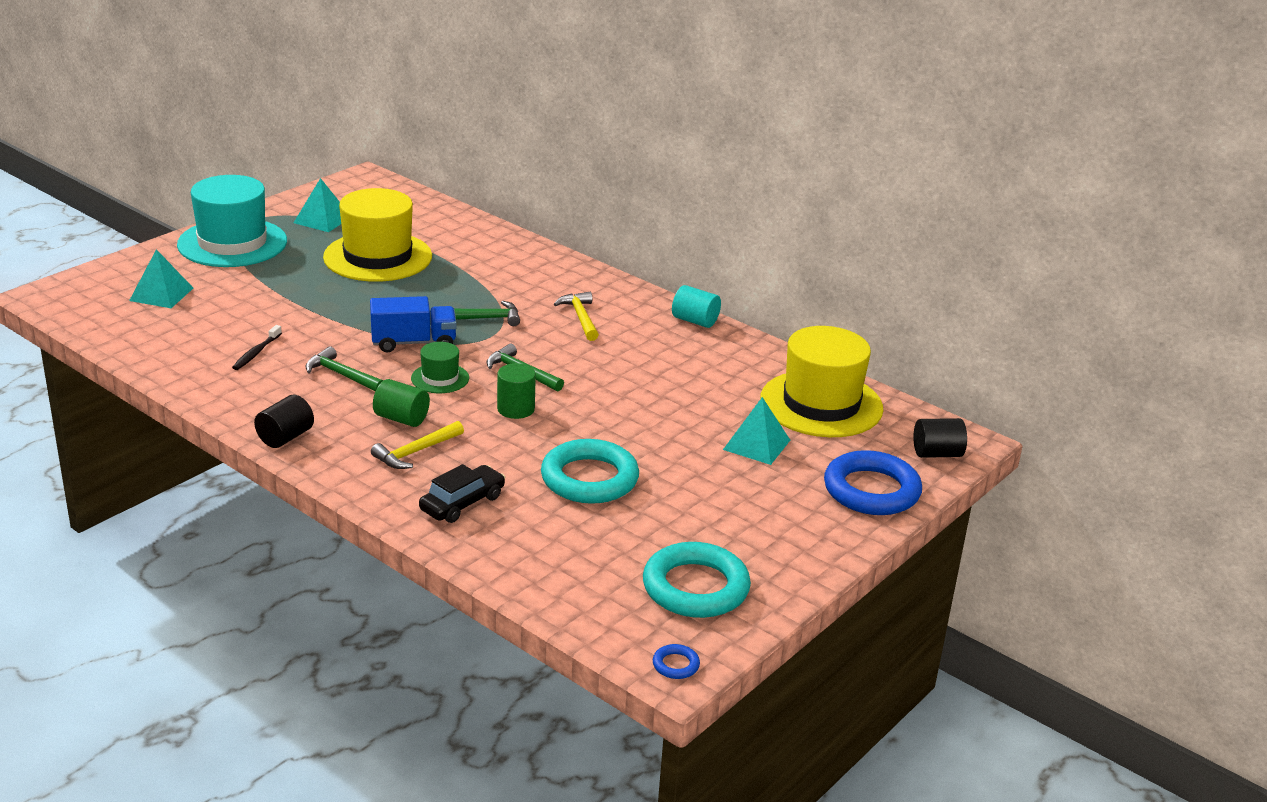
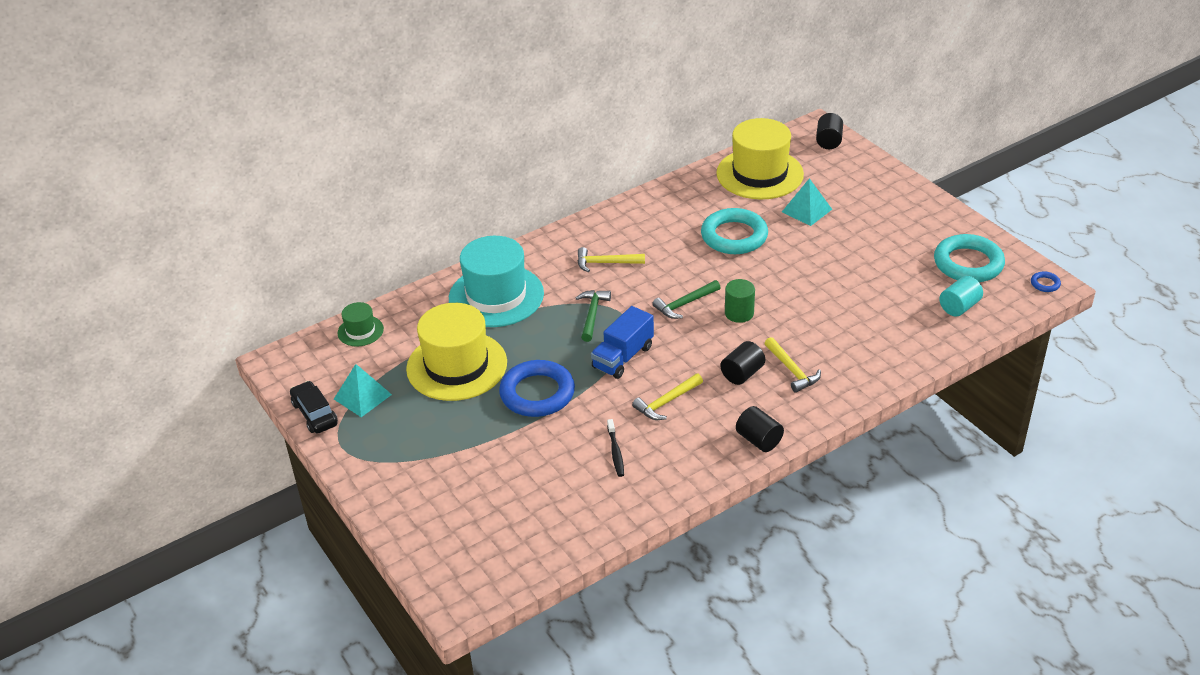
camera: 70 degrees left, 10 degrees up
turquoise pyramid [129,249,193,308] -> none
turquoise hat [177,175,287,267] -> turquoise hat moved to [449,236,544,327]
black toothbrush [232,325,282,370] -> black toothbrush turned 45 degrees clockwise [607,419,624,477]
green hammer [305,346,384,391] -> yellow hammer [632,373,703,420]
blue truck [370,296,457,352] -> blue truck turned 150 degrees counterclockwise [591,306,654,379]
green cylinder [373,379,430,427] -> black cylinder [720,341,765,385]
green hat [411,342,469,393] -> green hat moved to [337,302,384,346]
black car [419,464,505,523] -> black car moved to [290,381,338,433]
turquoise ring [541,439,639,504] -> turquoise ring moved to [701,208,768,254]
turquoise cylinder [672,285,721,328] -> turquoise cylinder moved to [939,276,983,317]
blue ring [824,450,922,515] -> blue ring moved to [499,360,575,417]

